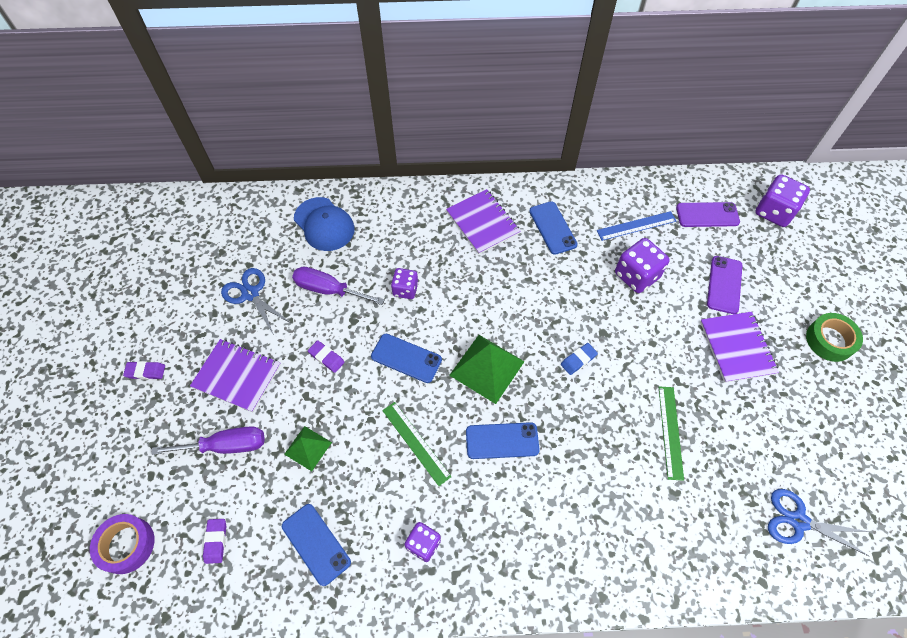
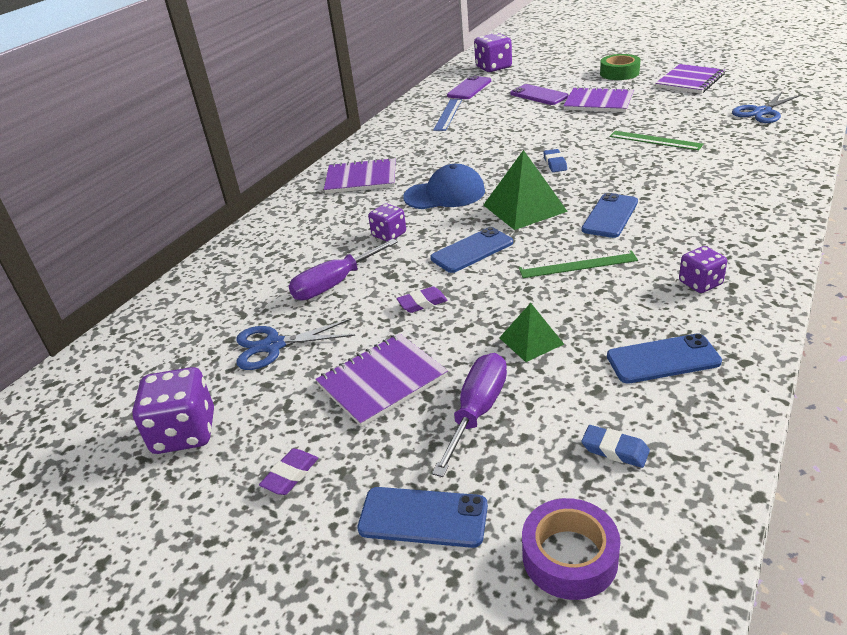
camera: 55 degrees left, 25 degrees down
purple eraser [203,519,226,564] -> blue eraser [581,425,650,468]
blue cap [294,197,355,251] -> blue cap moved to [403,164,485,209]
blue phone [529,201,578,255] -> blue phone moved to [357,487,488,548]
purple dice [615,238,670,293] -> purple dice moved to [132,367,214,454]
none -> purple notebook [655,64,725,94]

